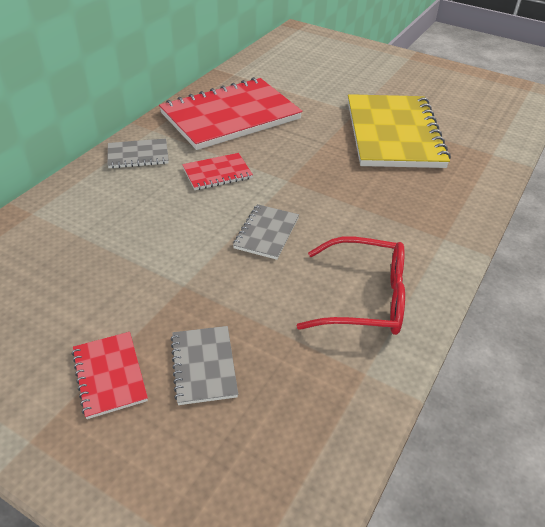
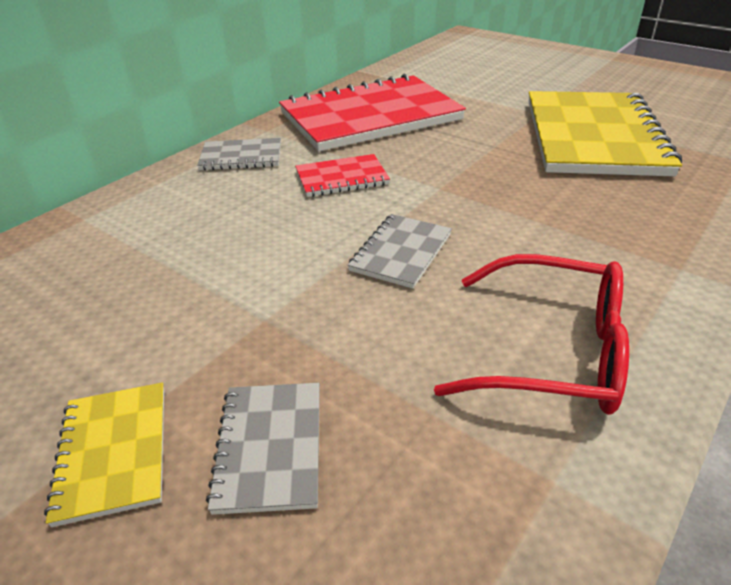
camera: 10 degrees right, 5 degrees down
red notebook [72,332,148,419] -> yellow notebook [44,383,164,527]

